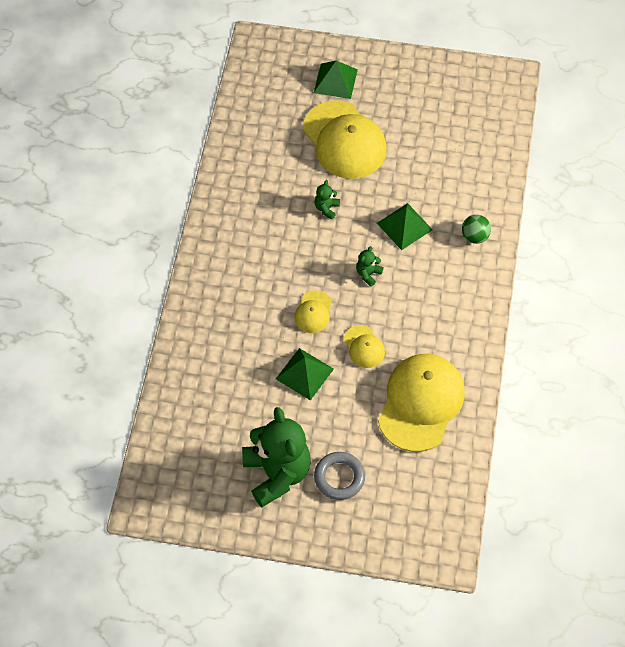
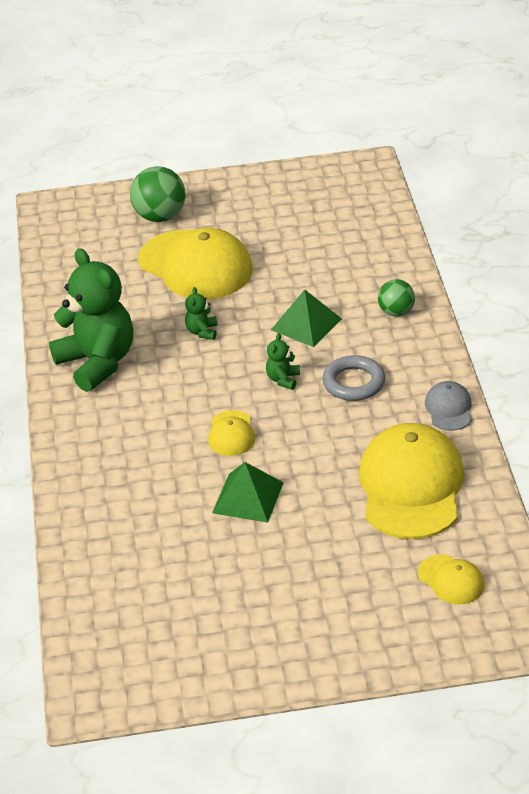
camera: 15 degrees left, 20 degrees down
green teddy bear [242,407,311,507] -> green teddy bear moved to [49,248,133,392]
green pyramid [314,61,358,99] -> green ball [130,166,185,222]
grey ring [314,452,365,500] -> grey ring moved to [322,355,385,401]
yellow cap [344,325,385,368] -> yellow cap moved to [418,554,485,604]
none -> grey cap [425,381,472,431]

